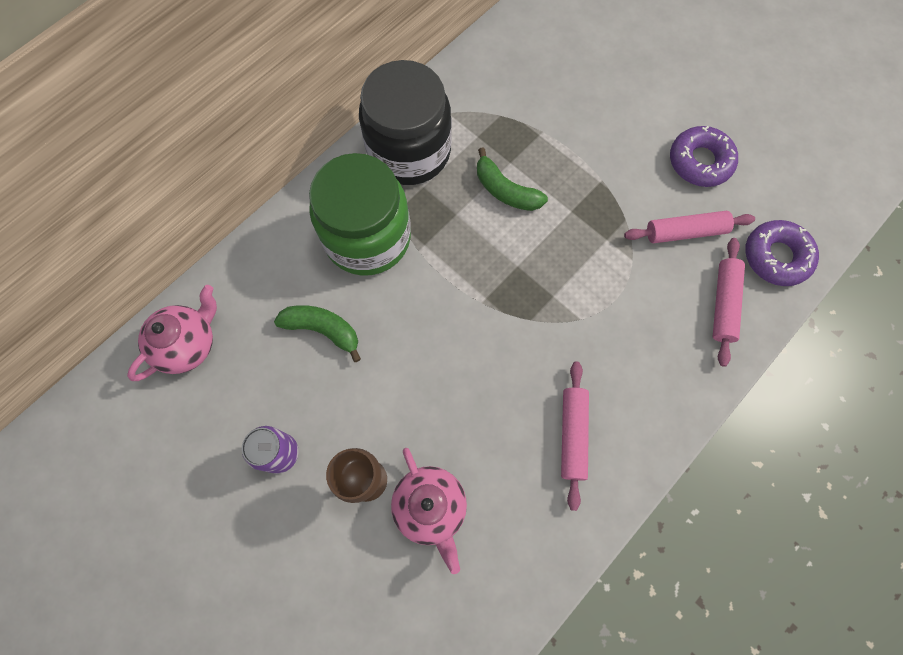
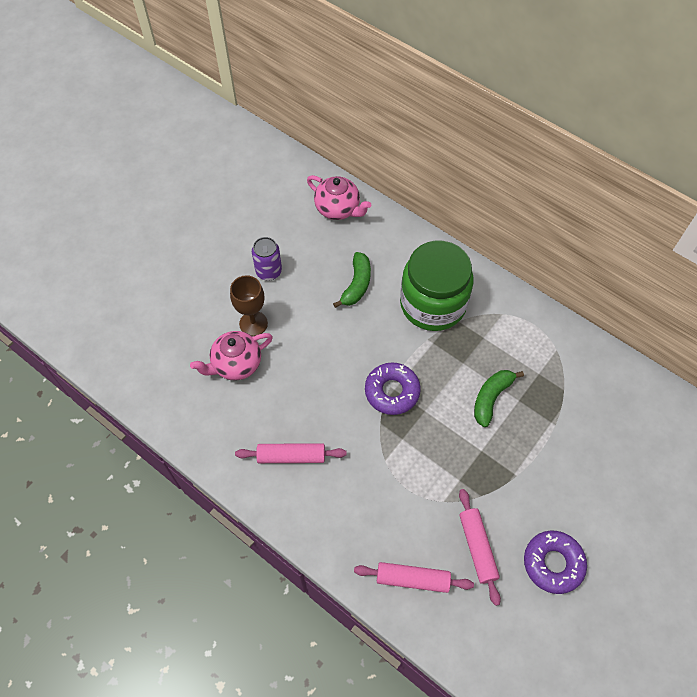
camera: 85 degrees right, 10 degrees down
black jar [359,60,451,185] -> none
purple donut [745,220,819,286] -> purple donut moved to [365,362,421,415]

